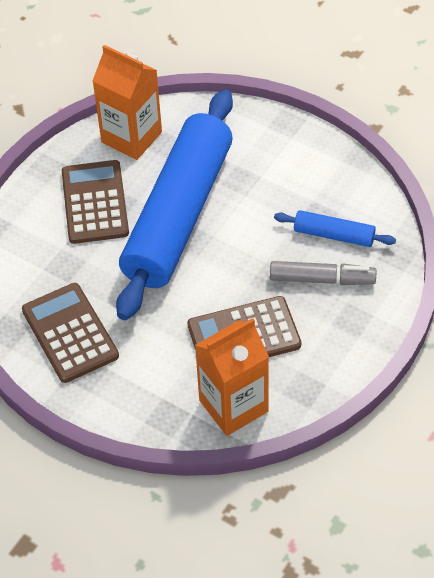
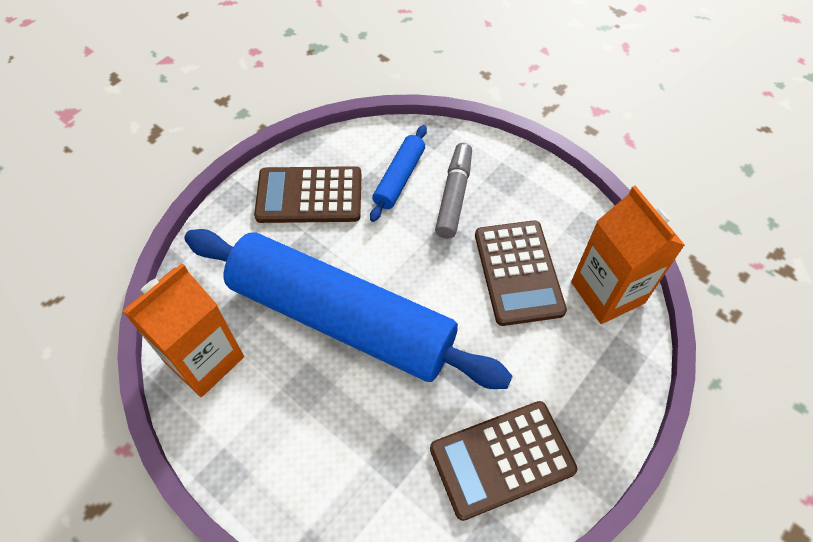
camera: 85 degrees left, 5 degrees up
brown calculator [62,160,129,244] -> brown calculator moved to [254,166,362,223]

